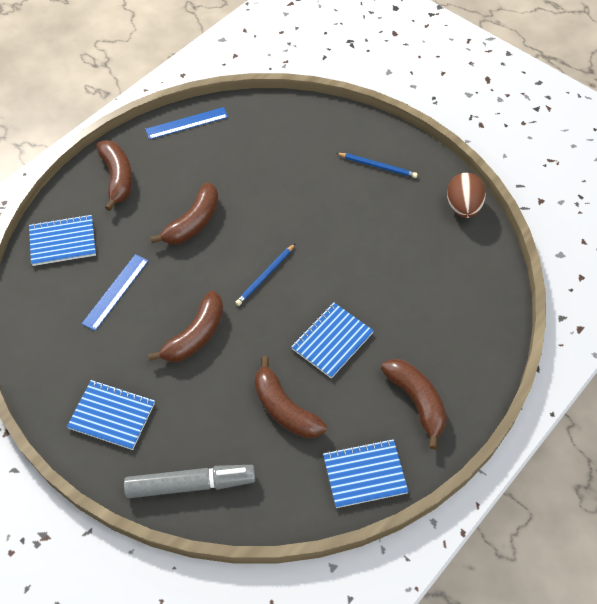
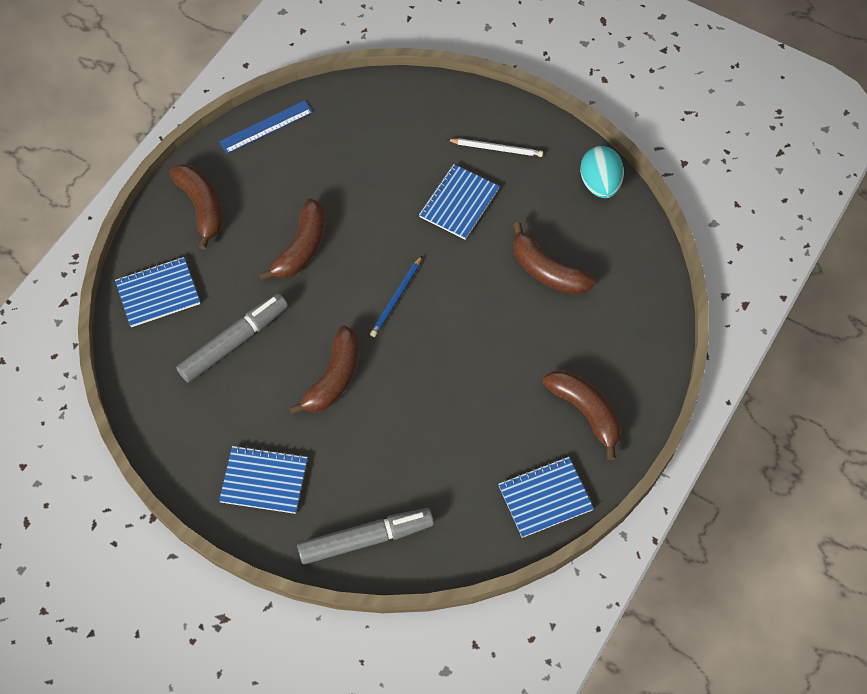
camera: 10 degrees left, 5 degrees up
blue ruler [82,254,149,331] -> grey marker [176,293,288,383]
brown banana [255,356,327,438] -> brown banana moved to [513,222,595,295]
blue notebook [291,303,374,379] -> blue notebook moved to [419,164,500,240]
blue pencil [337,153,418,178] -> white pencil [447,138,543,157]
brown egg [447,173,486,218] -> turquoise egg [580,146,624,198]

